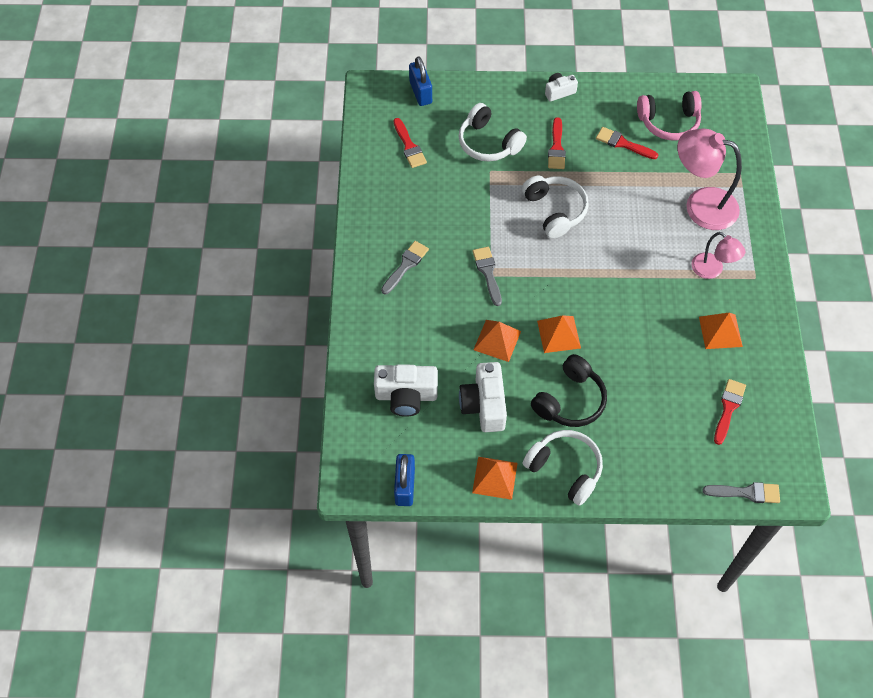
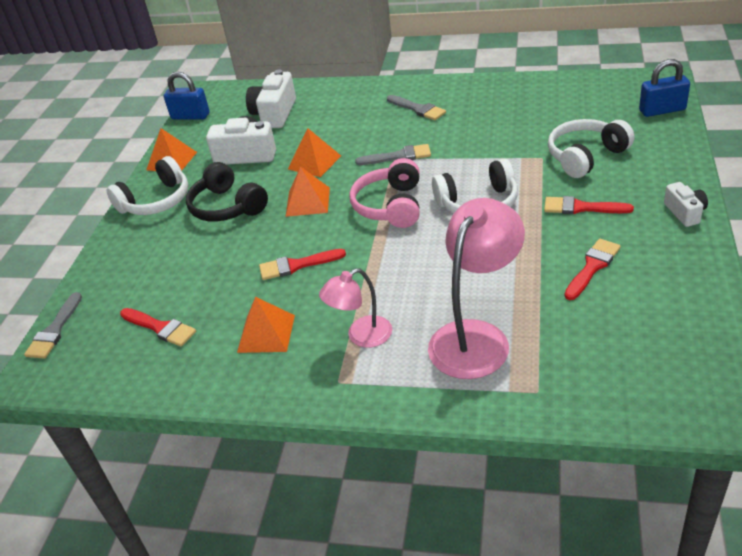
camera: 105 degrees right, 20 degrees down
red brush [393,118,427,168] -> red brush moved to [259,249,346,280]
pink headphones [637,91,702,140] -> pink headphones moved to [350,158,420,228]

